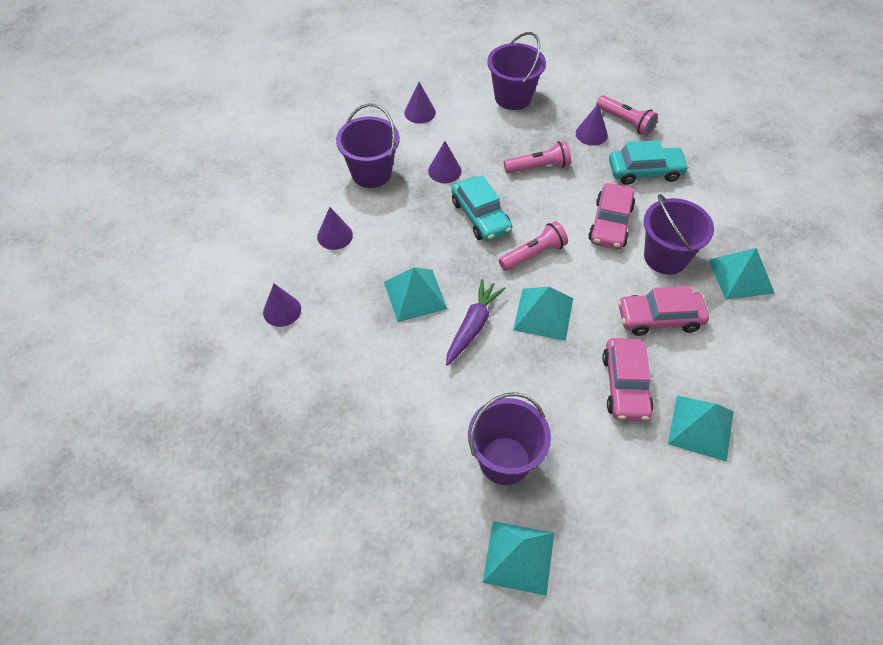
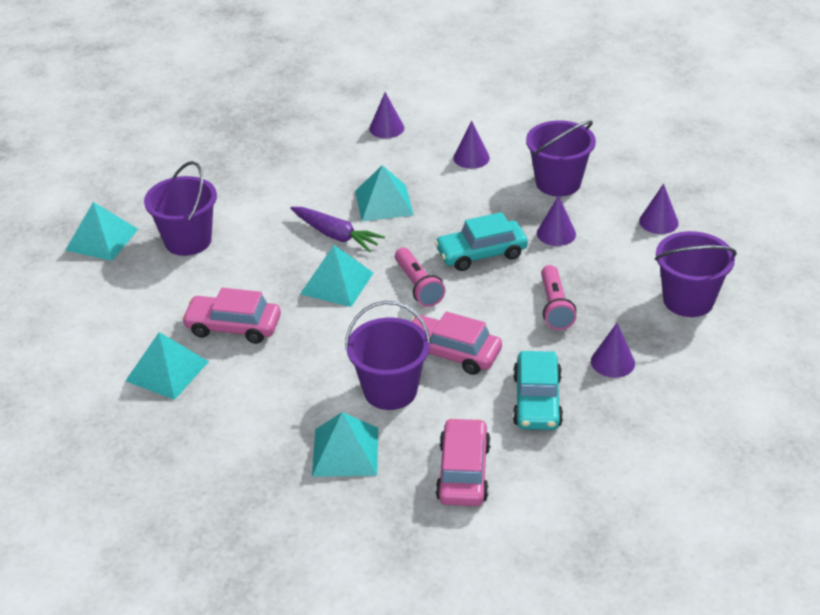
camera: 100 degrees right, 15 degrees down
pink flashlight [596,95,658,136] -> none
pink car [618,286,709,336] -> pink car moved to [436,418,491,506]

